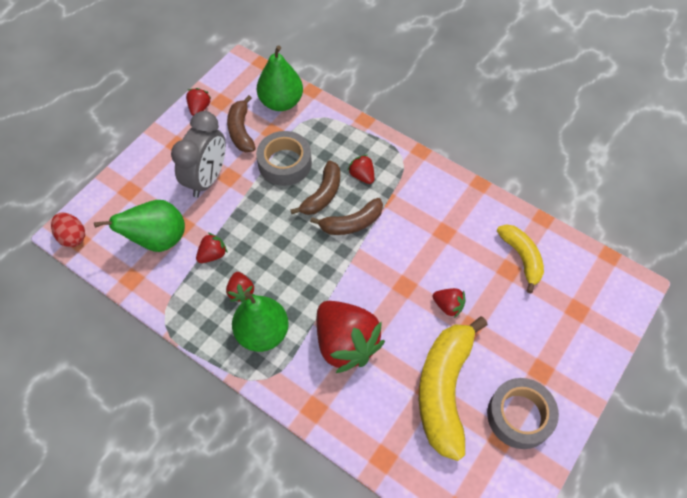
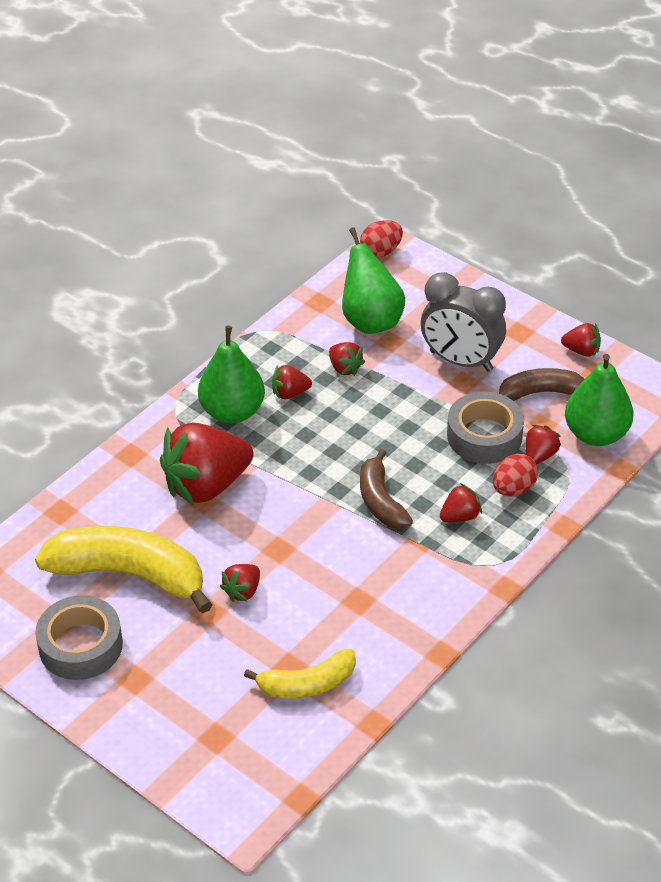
camera: 95 degrees right, 15 degrees down
brown banana [290,160,340,215] -> none
none -> red egg [493,454,538,496]
none -> red strawberry [526,425,561,464]

